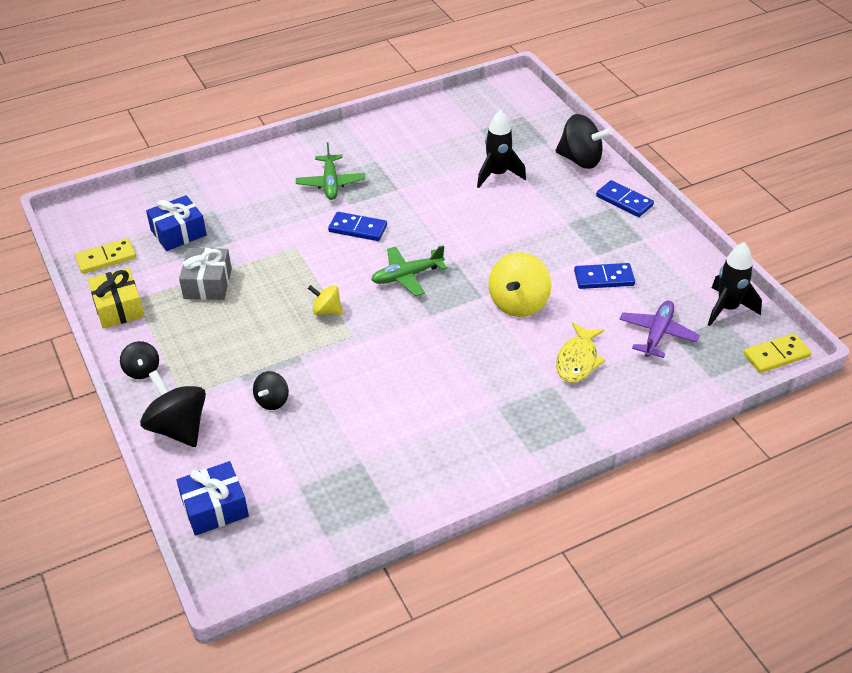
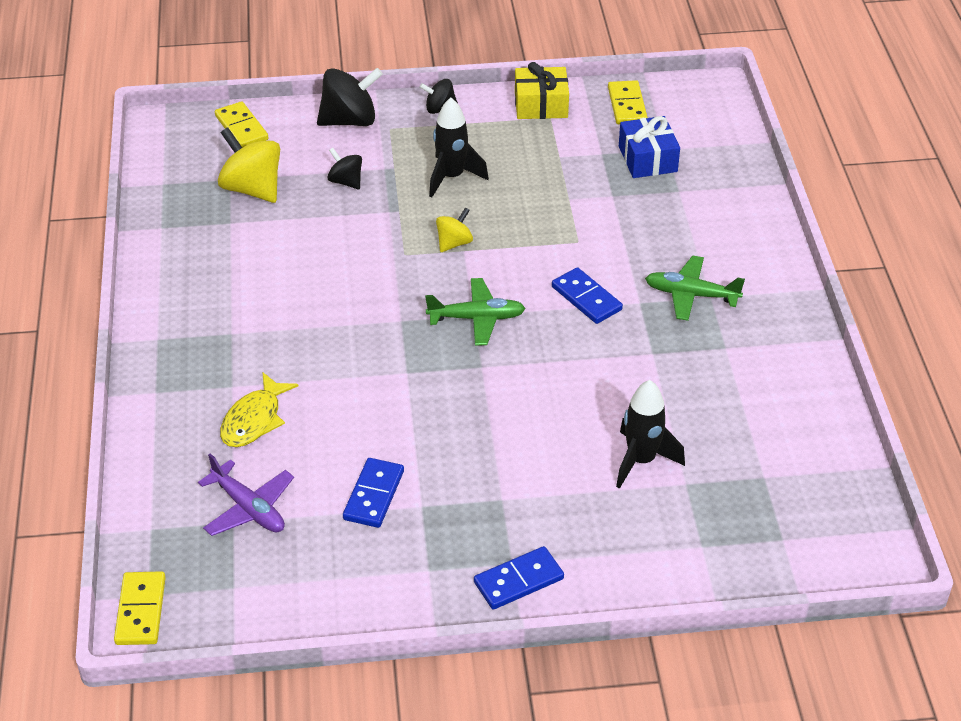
camera: 110 degrees right, 0 degrees up
blue gift [176,461,249,536] -> yellow domino [215,101,268,148]
grey gift [179,248,232,300] -> none
blue domino [328,212,387,241] -> blue domino turned 75 degrees counterclockwise [552,267,623,324]
green plane [371,245,447,296] -> green plane turned 90 degrees clockwise [425,278,526,346]
yellow spinning top [488,252,552,317] -> yellow spinning top moved to [218,127,280,203]
black spinning top [555,114,613,169] -> none
yellow fish [556,322,606,383] -> yellow fish turned 105 degrees counterclockwise [220,372,299,447]
black rocket [708,242,762,326] -> black rocket moved to [429,98,489,198]

